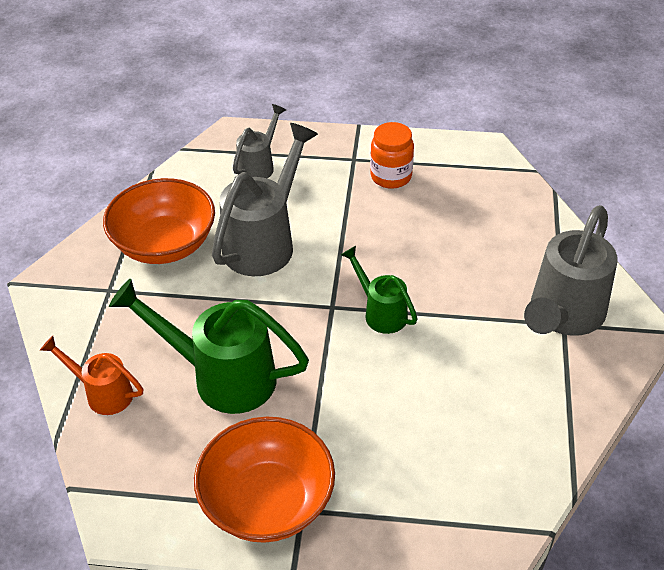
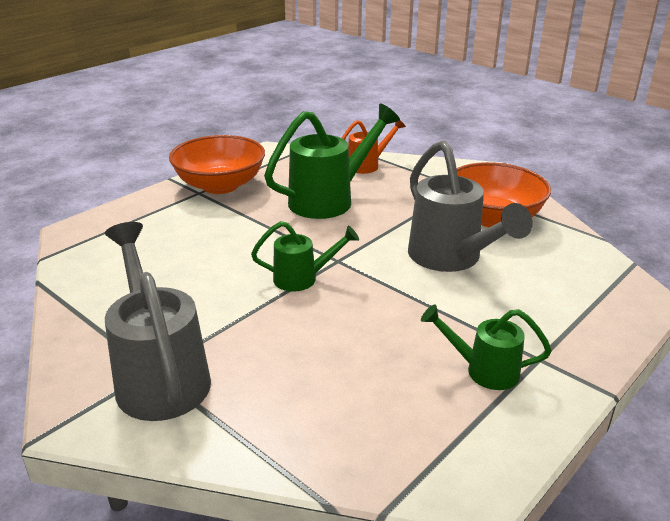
camera: 125 degrees right, 15 degrees down
grey watering can [233,104,286,178] -> none
orange jar [370,122,414,189] -> green watering can [421,304,552,390]

